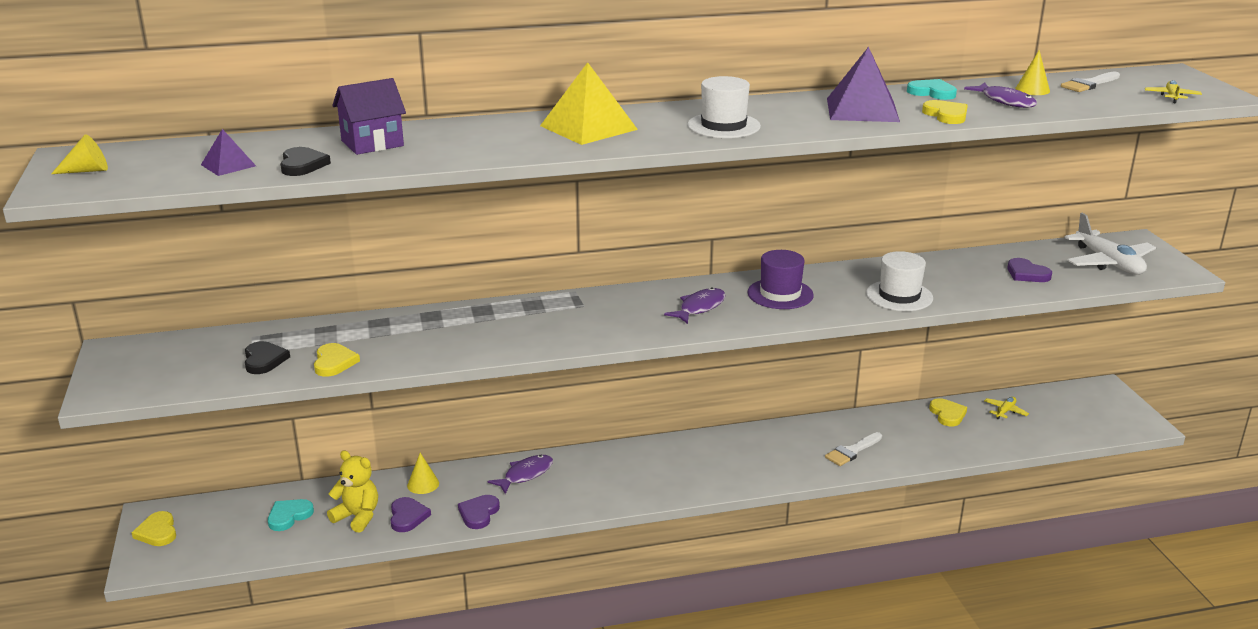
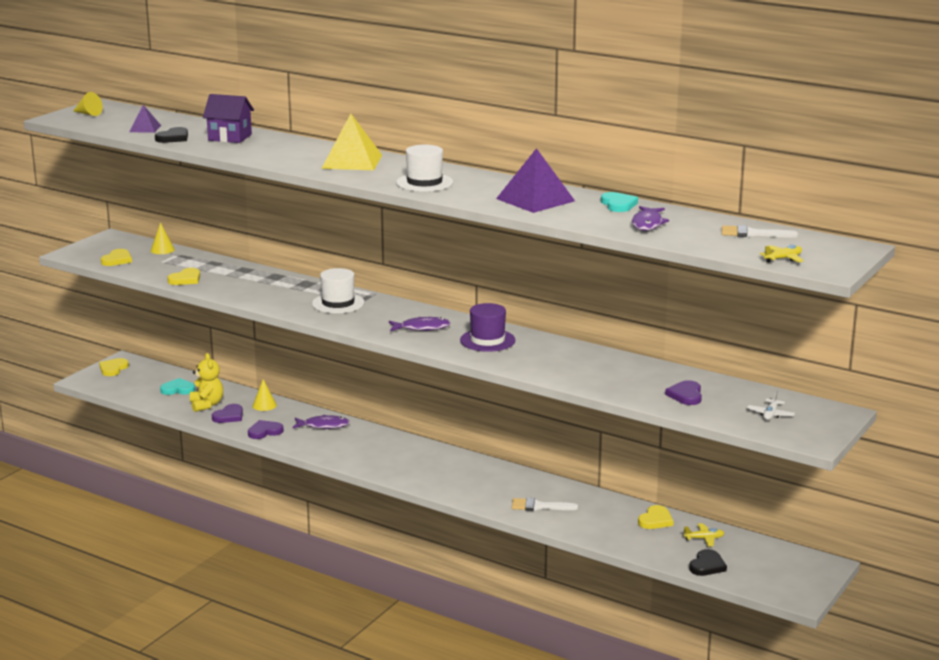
camera: 45 degrees right, 5 degrees down
black heart [245,341,290,374] -> black heart moved to [689,549,727,576]
white hat [866,251,933,311] -> white hat moved to [312,268,364,313]
yellow heart [922,100,968,124] -> yellow heart moved to [101,249,132,266]
yellow cone [1015,50,1050,95] -> yellow cone moved to [151,222,175,254]
white plane [1064,213,1156,275] -> white plane [747,391,795,420], size x0.48

